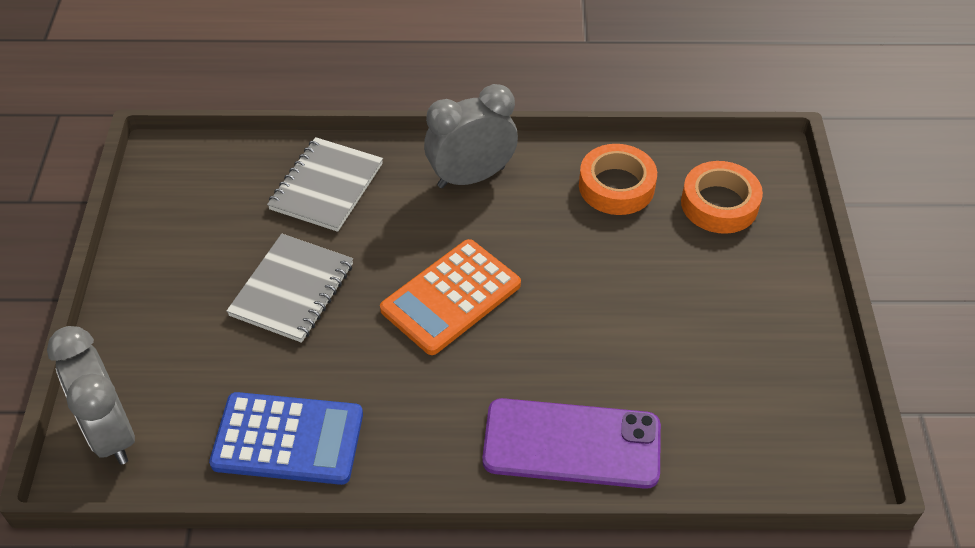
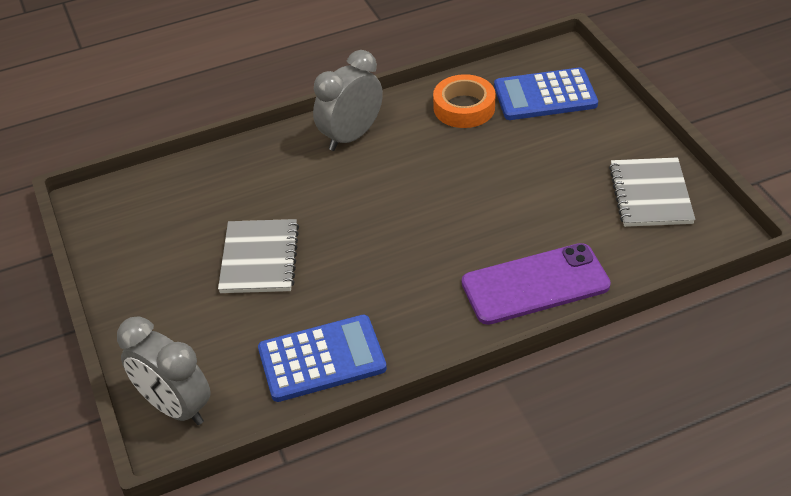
camera: 20 degrees left, 5 degrees down
grey notebook [267,137,383,232] -> grey notebook moved to [609,157,695,227]
orange calculator [380,239,521,355] -> none
orange tape [681,161,763,234] -> blue calculator [494,68,598,120]

